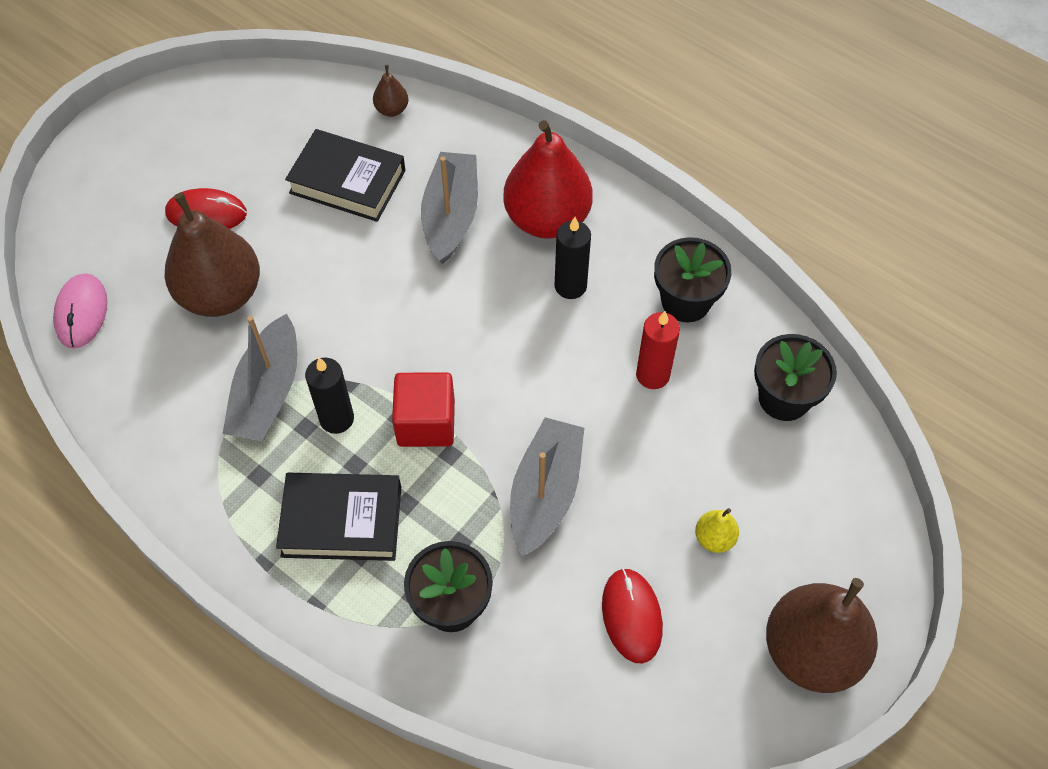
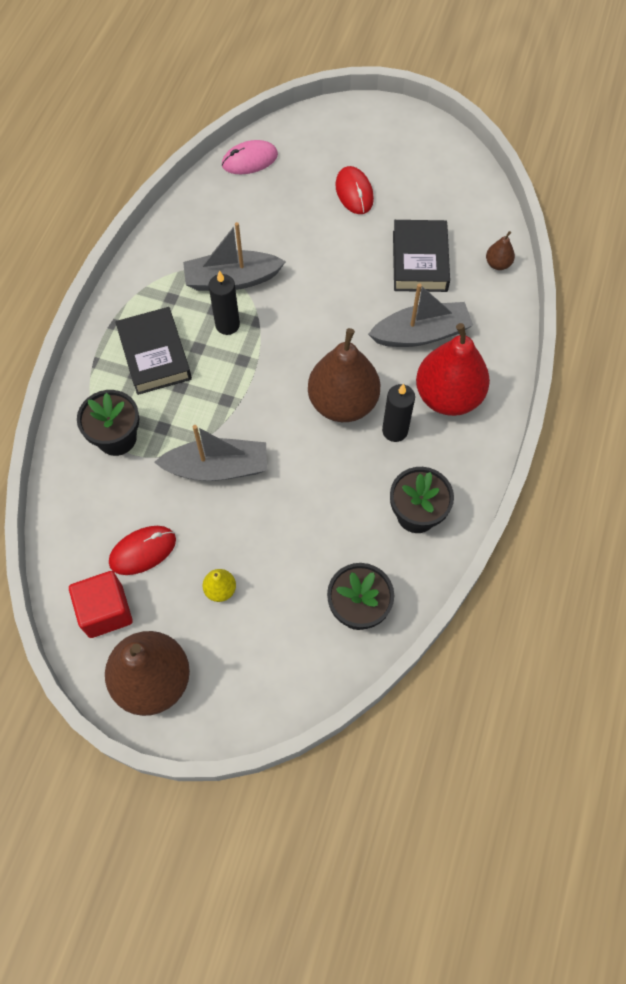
camera: 70 degrees right, 5 degrees up
brown pear [165,192,260,317] -> brown pear moved to [308,328,380,422]
red cube [392,372,455,447] -> red cube moved to [69,571,133,638]
red candle [636,311,680,389] -> none

